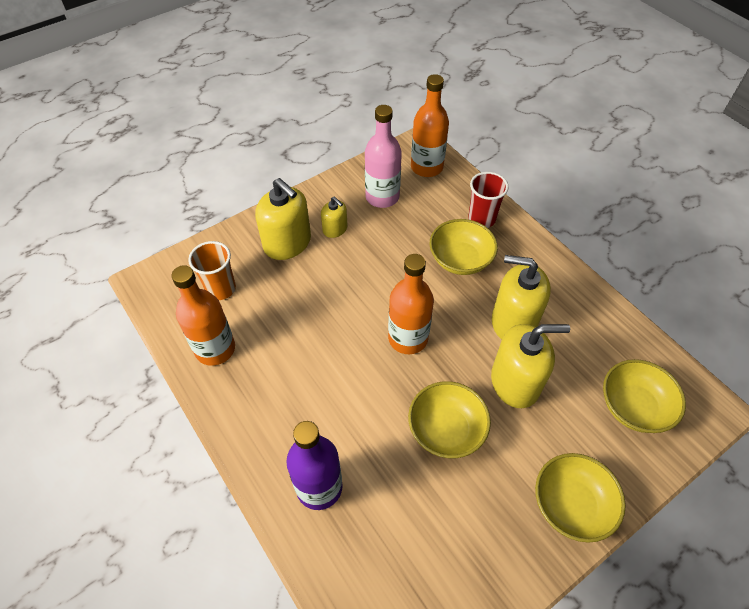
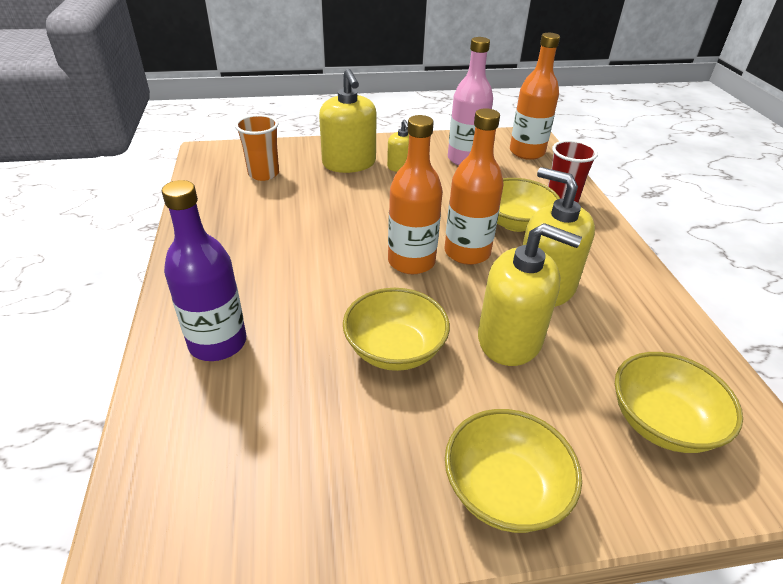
camera: 25 degrees right, 15 degrees down
orange bottle [172,265,235,366] -> orange bottle moved to [444,108,504,265]

